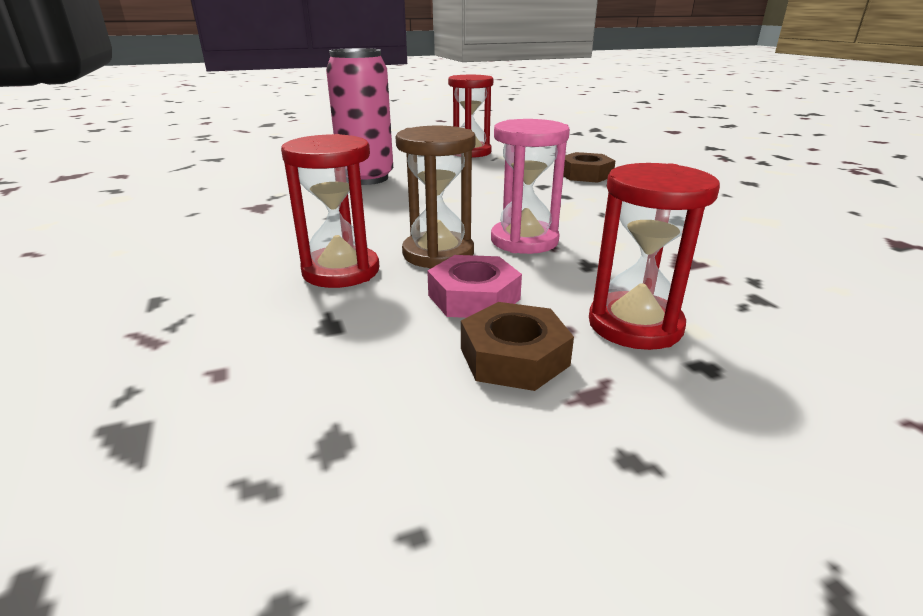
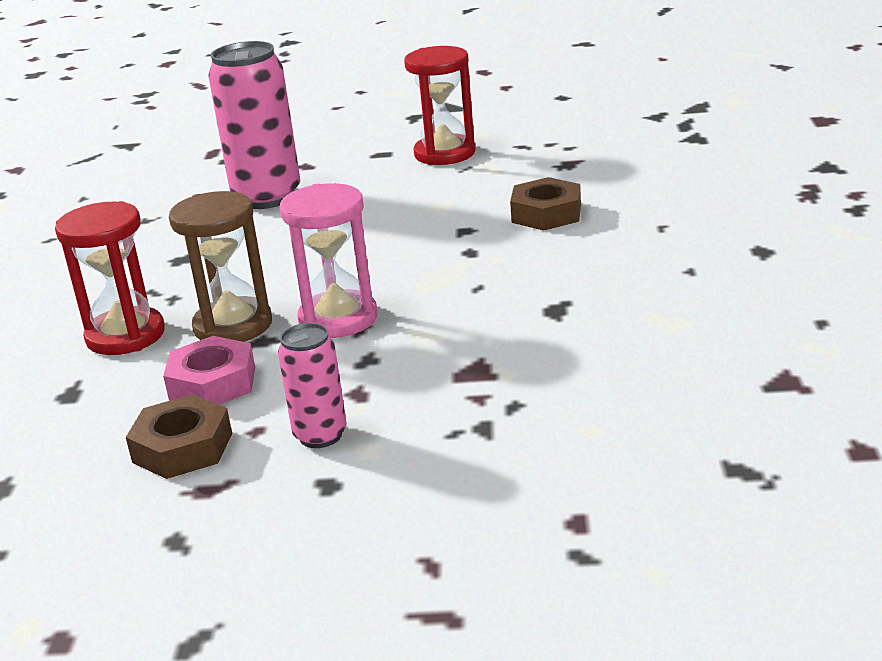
camera: 25 degrees right, 0 degrees up
red hourglass [589,163,720,350] -> pink can [278,323,347,448]

